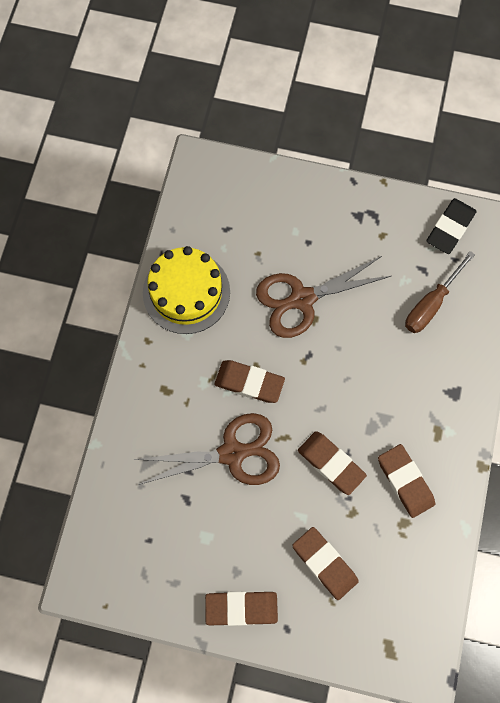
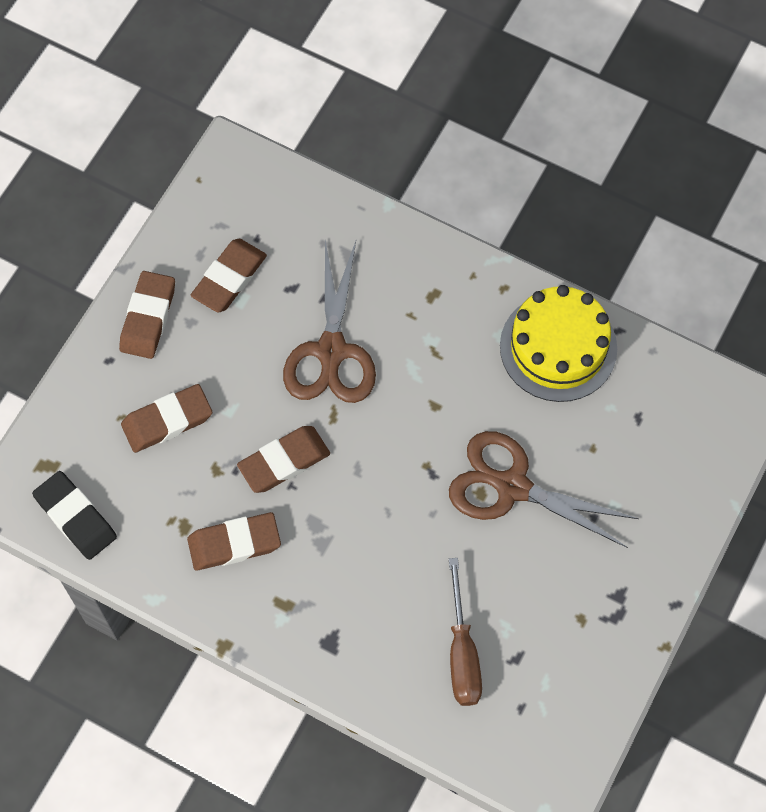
camera: 105 degrees right, 5 degrees down
brown eraser [214,360,285,403] -> brown eraser moved to [191,239,267,313]
brown scissors [256,256,391,338] -> brown scissors turned 60 degrees counterclockwise [449,431,639,548]
brown screwdriver [405,251,475,333] -> brown screwdriver turned 150 degrees counterclockwise [449,558,482,706]
black eraser [426,198,477,254] -> black eraser moved to [32,471,117,560]

